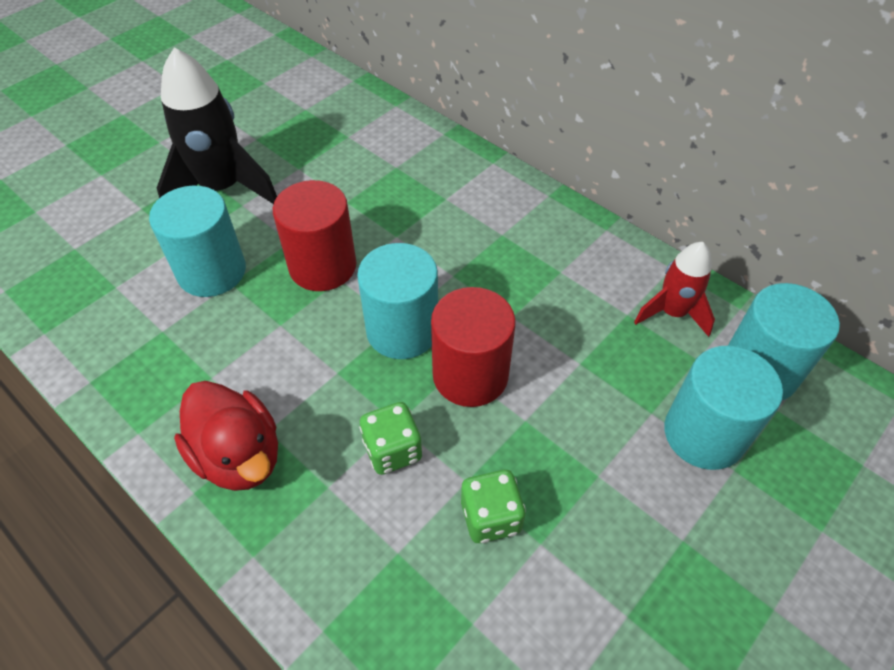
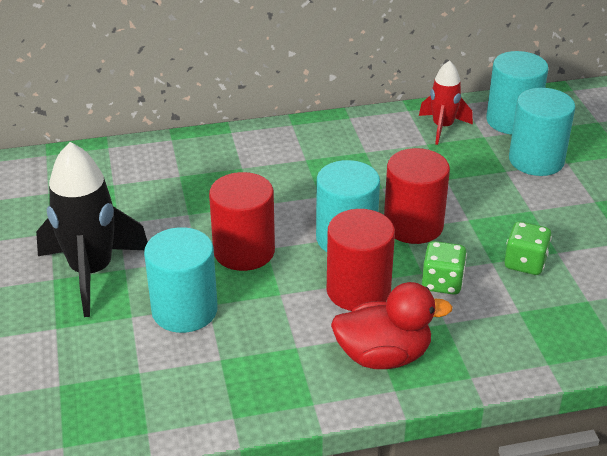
camera: 55 degrees left, 15 degrees down
none -> red cylinder [327,209,395,311]

